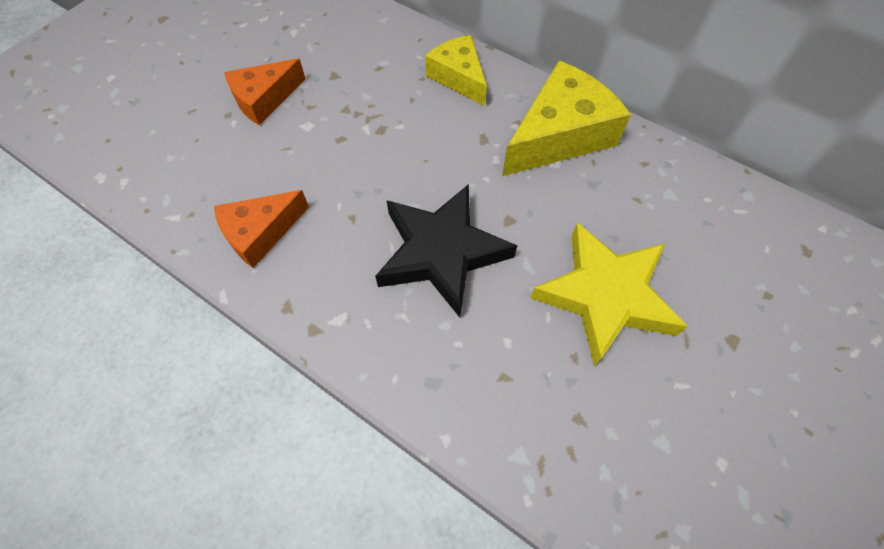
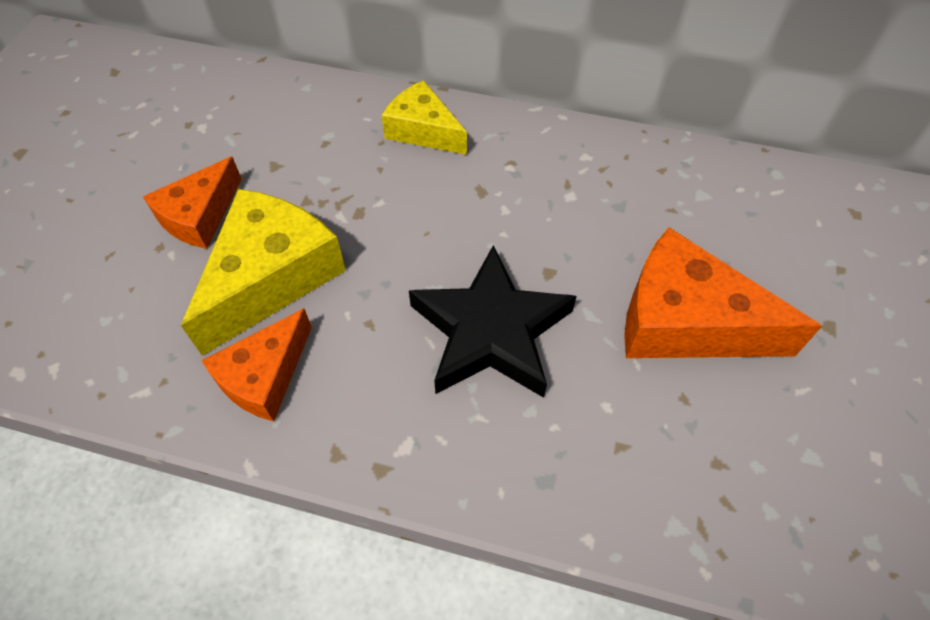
camera: 20 degrees left, 5 degrees down
yellow cheese [502,61,631,176] -> yellow cheese moved to [181,189,346,356]
yellow star [530,223,688,366] -> orange cheese [624,227,822,358]

